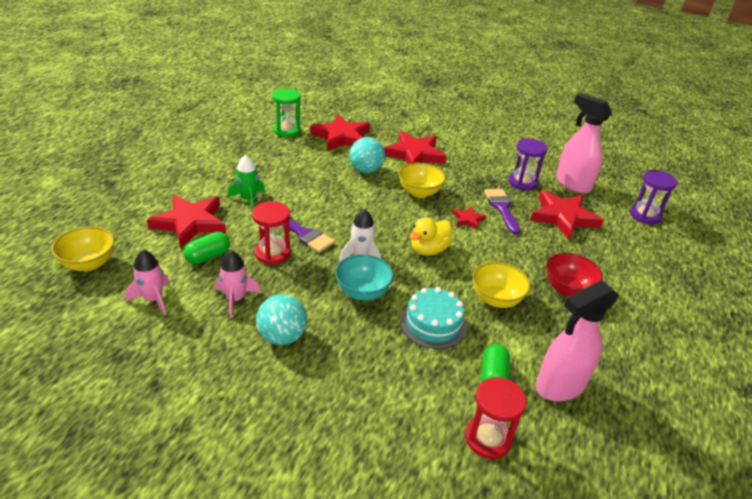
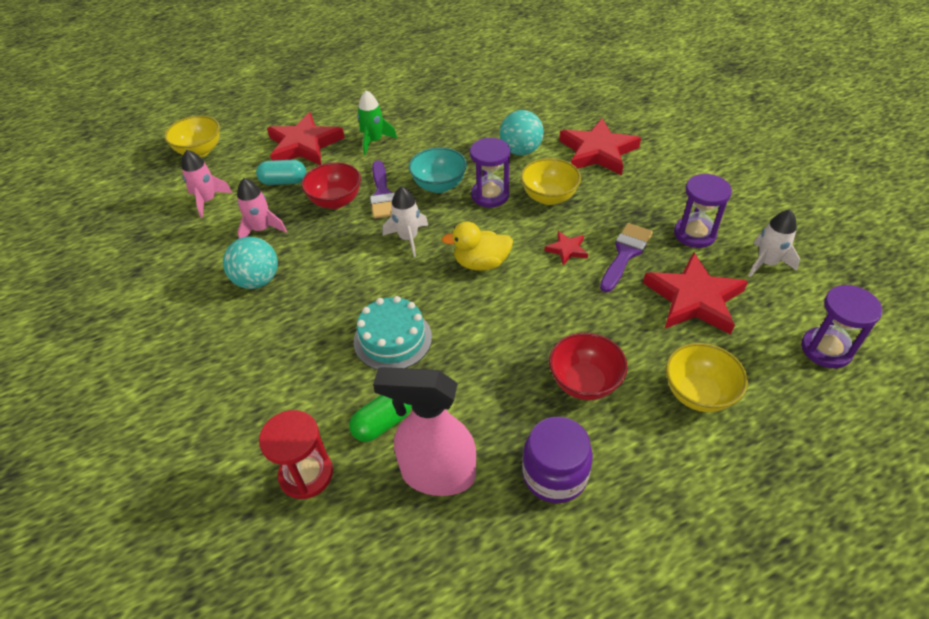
camera: 45 degrees right, 10 degrees up
green capsule [183,232,230,264] -> turquoise capsule [256,160,306,185]
red hourglass [252,201,291,265] -> red bowl [301,162,361,209]
green hourglass [272,88,301,137] -> none
red star [310,114,370,151] -> none
turquoise bowl [335,254,394,301] -> turquoise bowl moved to [409,147,467,193]
yellow bowl [472,262,530,308] -> yellow bowl moved to [666,343,748,412]
pink spray bottle [556,93,612,193] -> white rocket [748,210,800,277]
none -> purple hourglass [470,138,510,208]
none -> purple jar [522,417,593,503]

